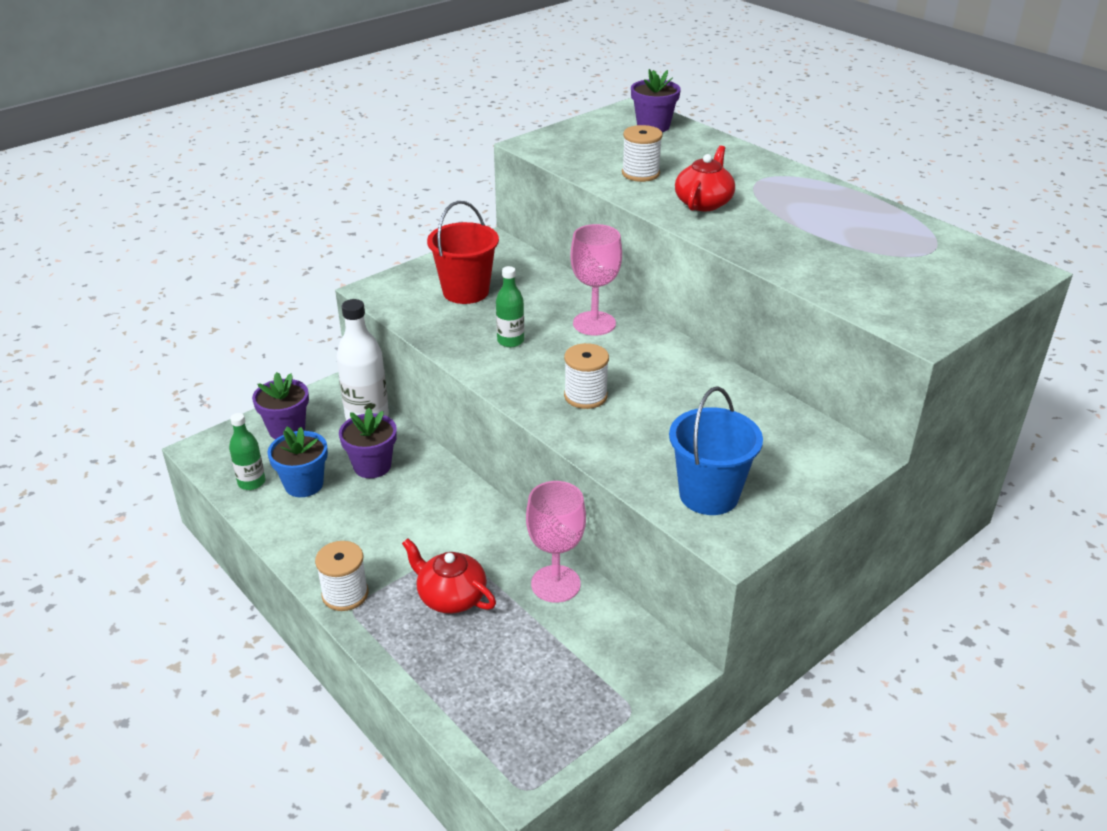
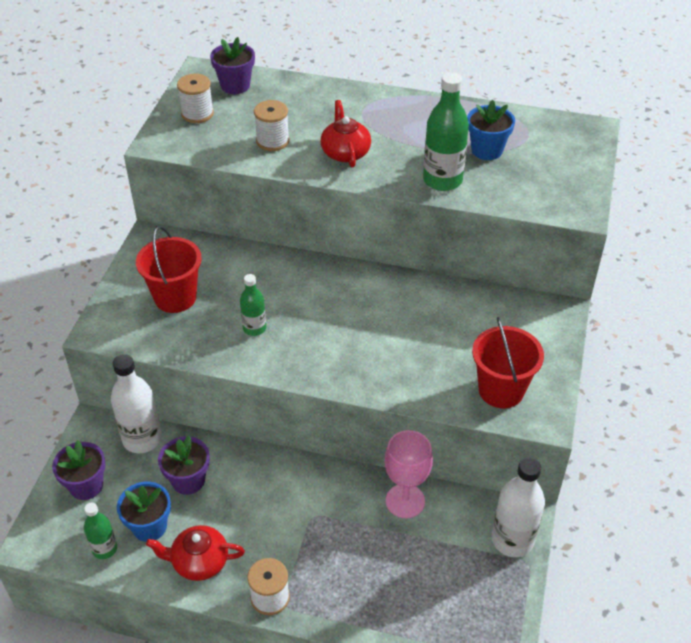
camera: 35 degrees left, 10 degrees up
red teapot [402,538,496,614] -> red teapot moved to [146,525,245,581]
white spool [564,343,609,409] -> white spool moved to [177,74,214,123]
pink goblet [570,224,622,336] -> none
blue bucket [669,387,763,515] -> red bucket [472,317,544,408]
none -> green bottle [423,72,469,191]
none -> blue flower pot [467,100,515,160]
none -> white bottle [491,457,545,557]

